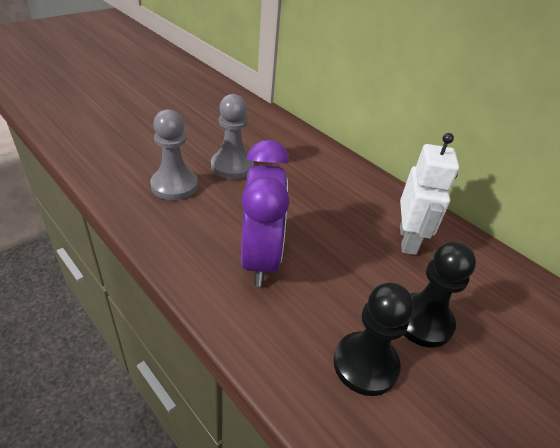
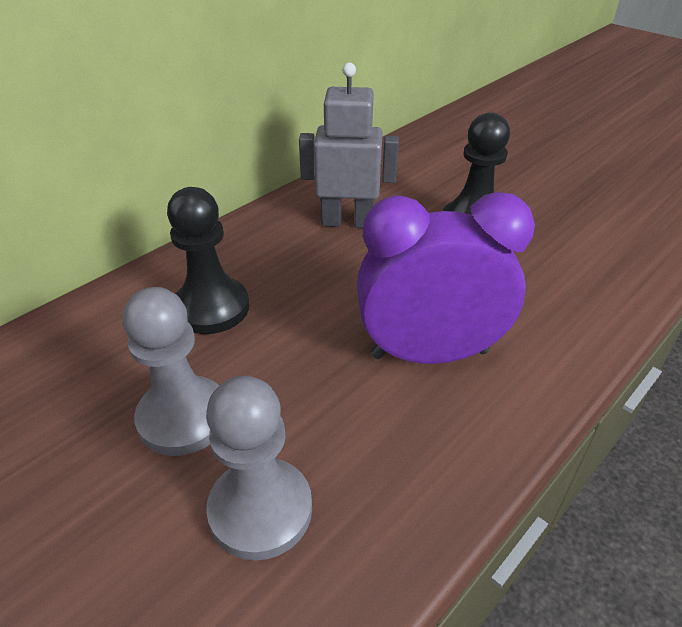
camera: 90 degrees left, 0 degrees up
black pawn [334,283,414,396] -> black pawn moved to [167,187,249,334]
white robot [400,133,459,255] -> grey robot [299,62,399,228]

